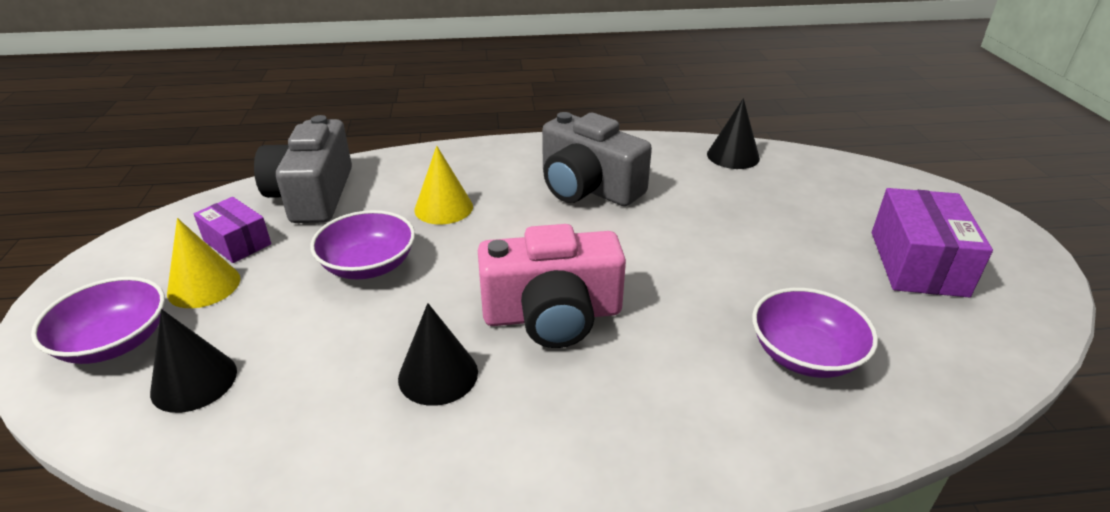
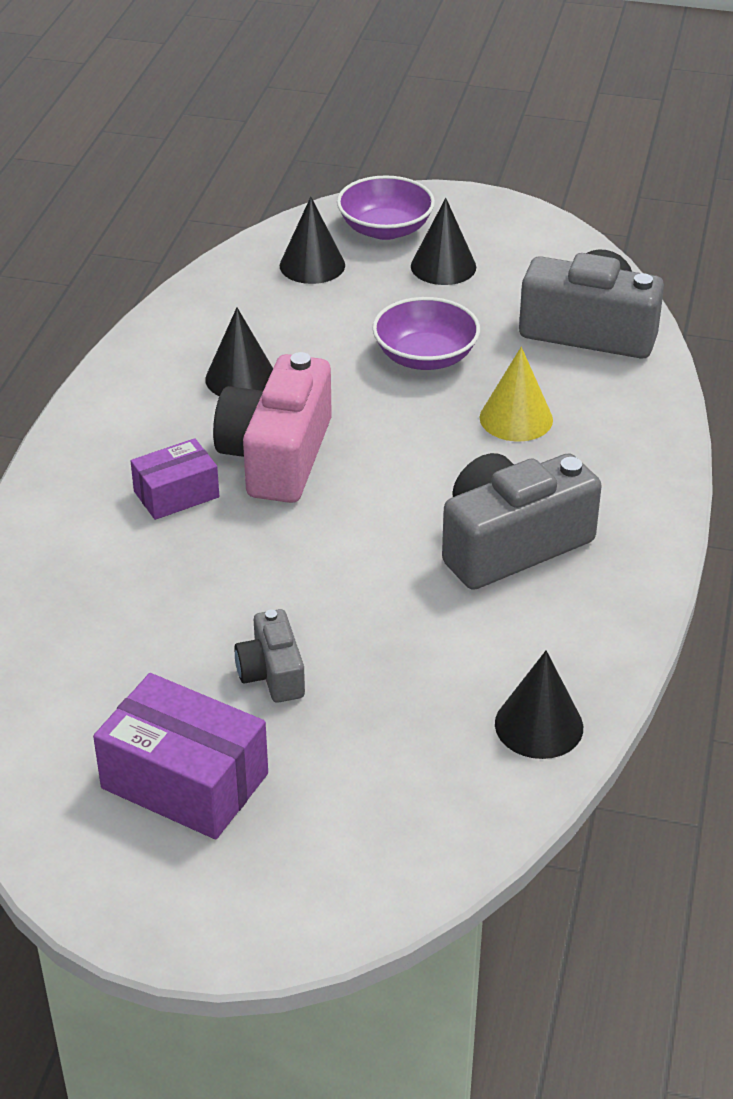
camera: 110 degrees right, 5 degrees up
yellow cone [167,218,240,308] -> black cone [411,198,476,285]
purple box [194,197,271,263] -> purple box moved to [130,438,219,520]
purple bowl [752,288,878,378] -> none
none -> grey camera [234,609,305,703]

